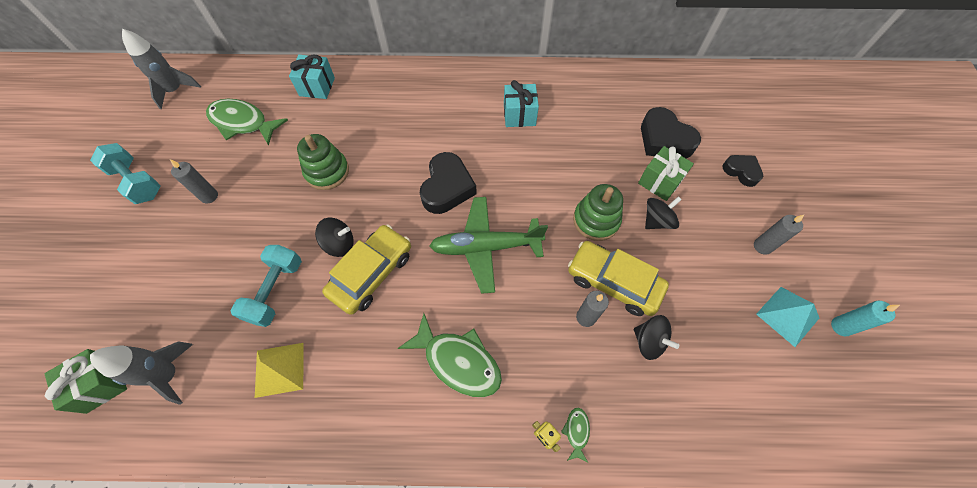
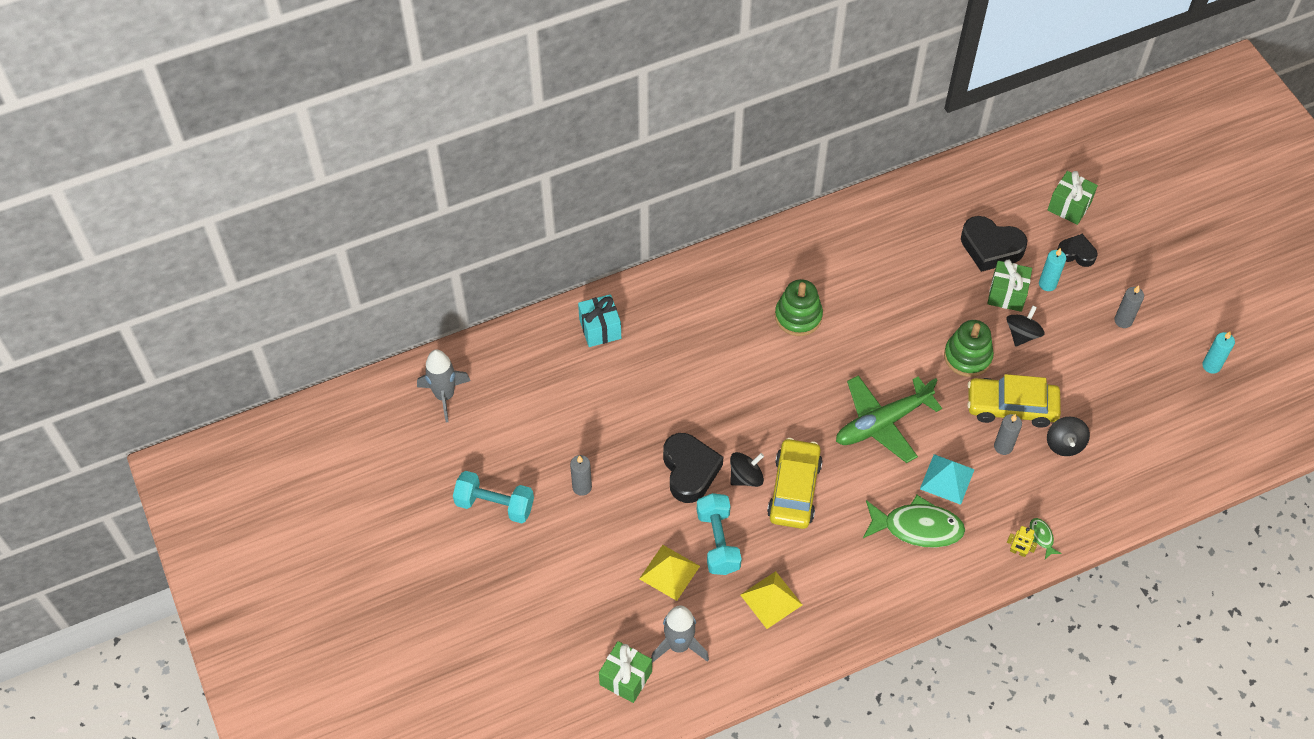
camera: 25 degrees left, 5 degrees down
green fish [206,99,288,145] -> none
green stacking toy [297,134,349,190] -> green stacking toy moved to [775,279,823,336]
black heart [420,152,477,214] -> black heart moved to [663,433,723,503]
turquoise gift [504,80,539,127] -> none
black spinning top [634,315,679,360] -> black spinning top turned 75 degrees clockwise [1047,417,1090,456]
turquoise pyramid [756,287,819,347] -> turquoise pyramid moved to [920,454,975,505]
none -> yellow pyramid [639,545,700,601]
none -> turquoise candle [1039,248,1066,291]
none -> green gift [1048,171,1098,225]

